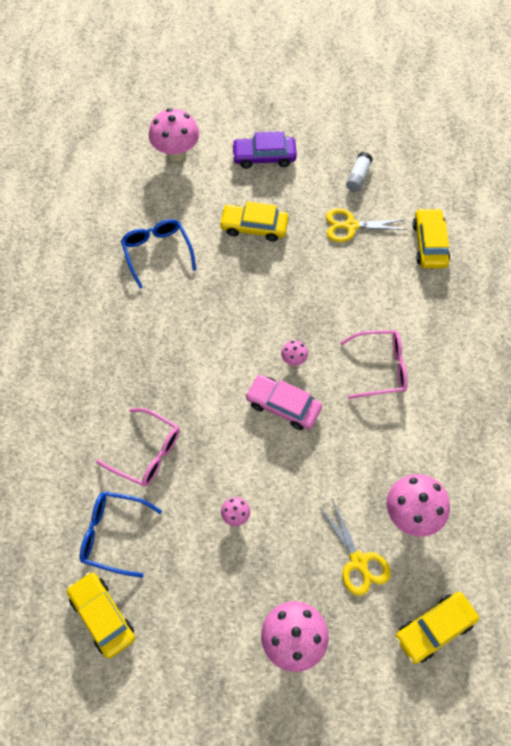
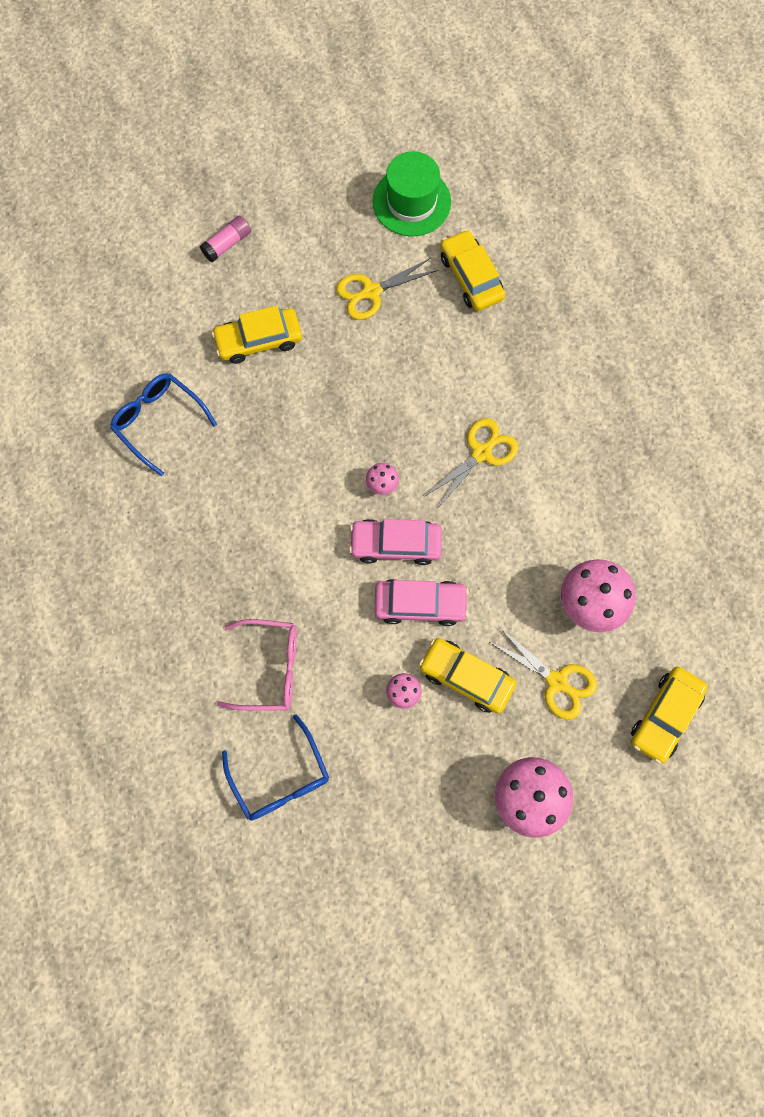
camera: 25 degrees left, 10 degrees up
yellow car [67,572,135,658] -> yellow car moved to [419,638,516,714]
blue glasses [79,491,162,578] -> blue glasses turned 105 degrees counterclockwise [222,714,329,821]
pink mushroom [149,108,199,162] -> none
purple car [232,131,297,169] -> pink glue stick [200,215,251,262]
pink glasses [340,330,408,399] -> yellow scissors [425,418,518,507]
white glue stick [346,152,373,192] -> none
none -> green hat [372,151,451,236]
none -> pink car [374,579,469,626]

